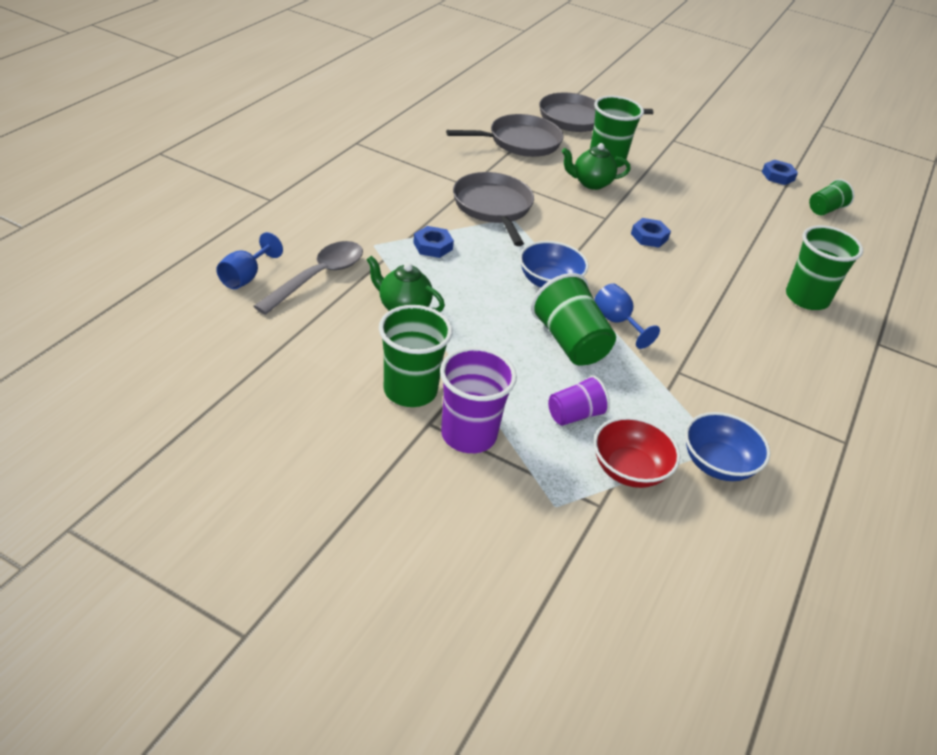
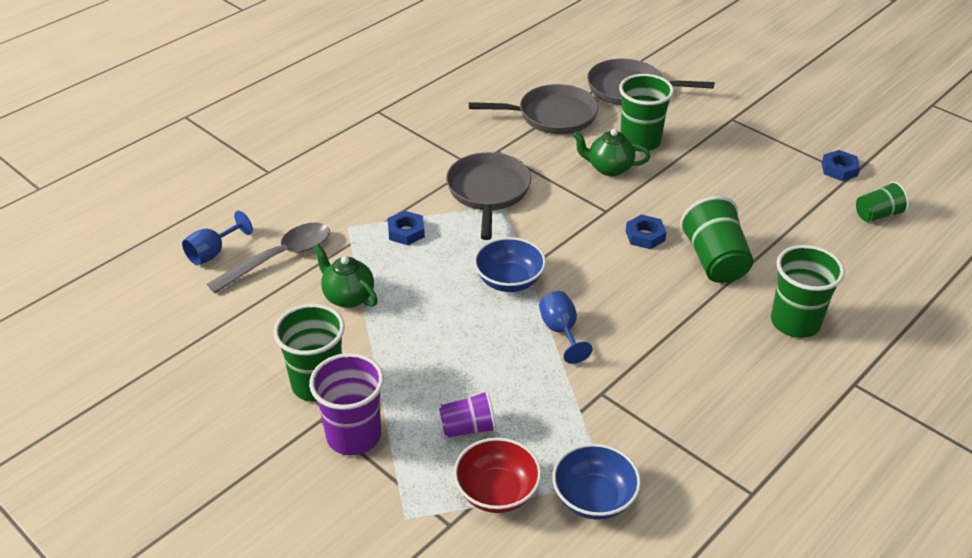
camera: 20 degrees right, 0 degrees up
green cup [531,273,616,366] -> green cup moved to [680,196,753,283]

